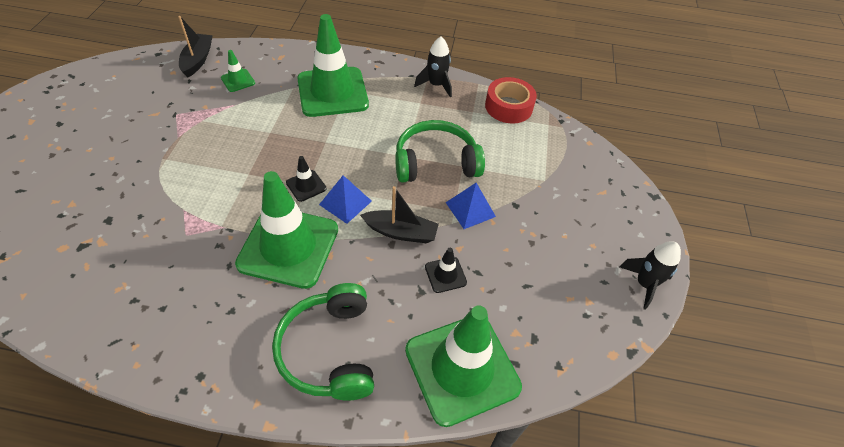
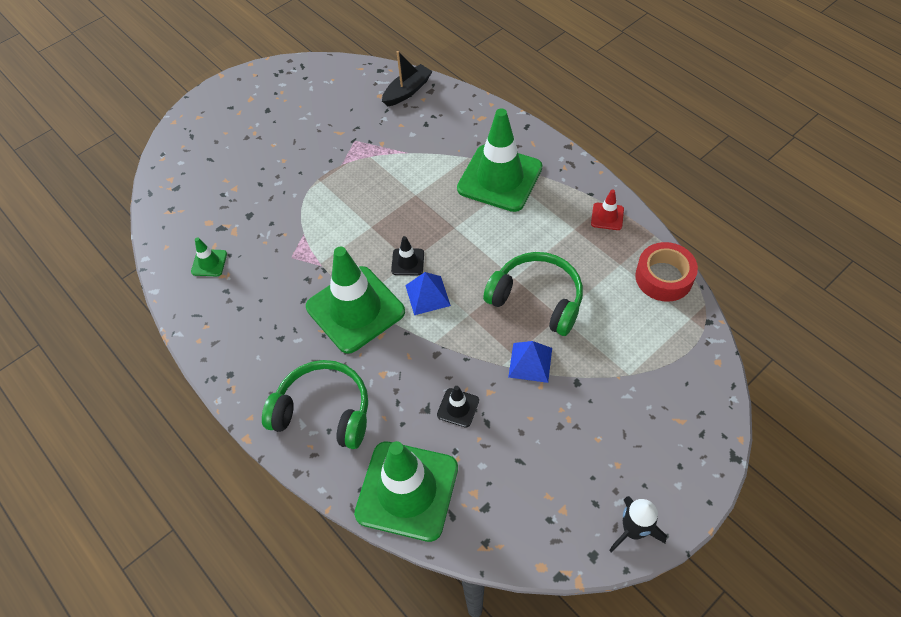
camera: 45 degrees right, 5 degrees up
green traffic cone [221,50,255,92] -> green traffic cone moved to [191,237,227,276]
green headphones [272,283,374,401] -> green headphones turned 75 degrees clockwise [262,360,368,449]
black boat [360,186,439,243] -> none
black rocket [414,37,452,98] -> red traffic cone [591,189,624,230]

